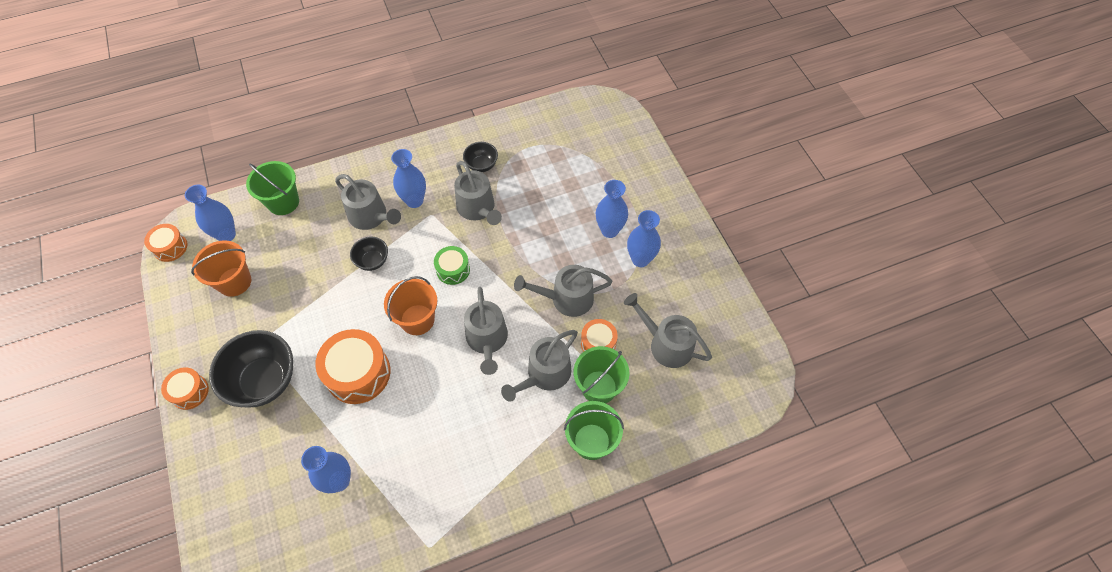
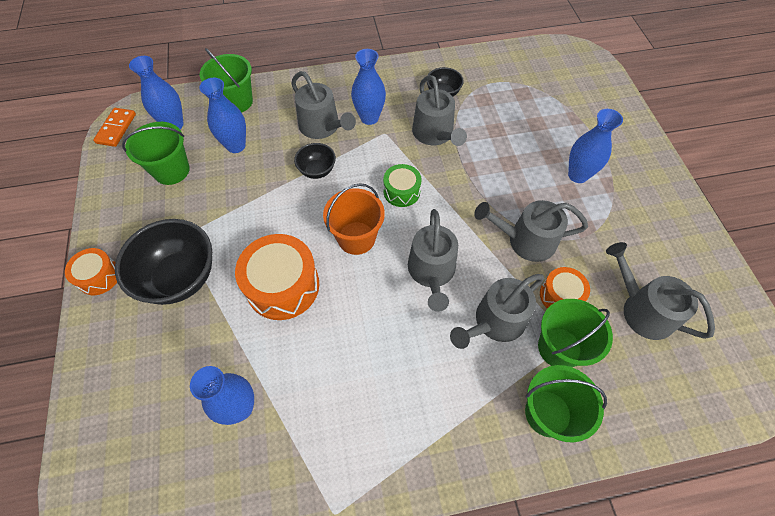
camera: 10 degrees right, 0 degrees up
orange drum [144,224,187,262] -> orange domino [93,108,136,147]
orange bucket [191,240,251,297] -> green bucket [122,122,190,185]
blue vase [627,210,661,267] -> blue vase moved to [199,78,246,153]

